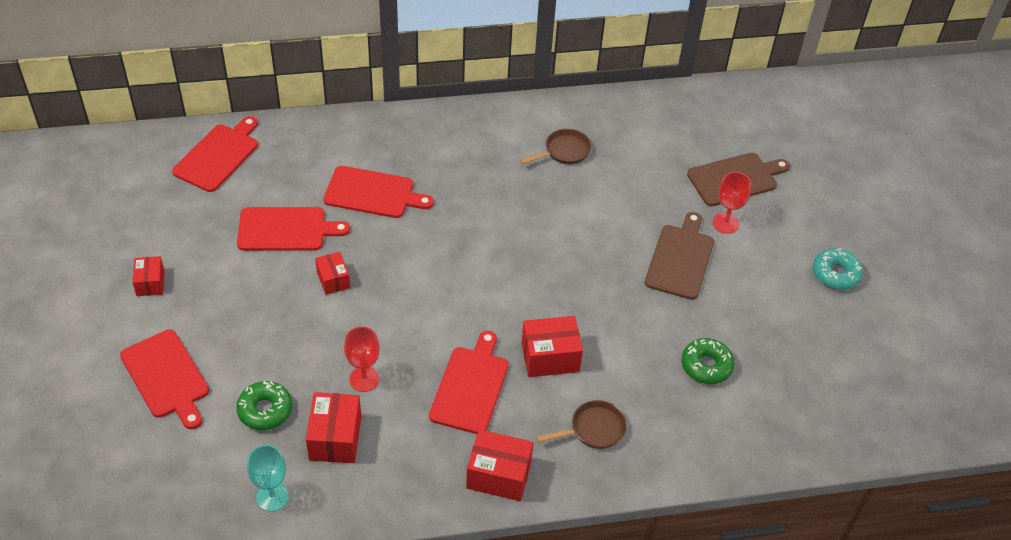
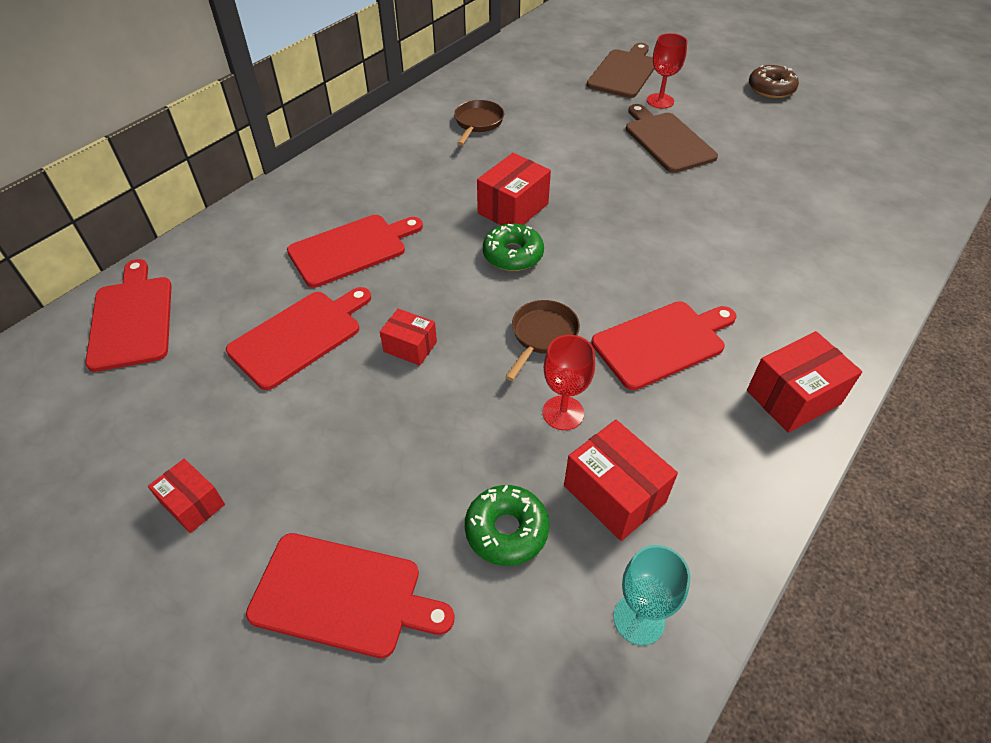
camera: 40 degrees left, 0 degrees up
red cutting board [429,331,509,434] -> red cutting board turned 90 degrees clockwise [591,301,737,390]
red box [522,316,583,377] -> red box moved to [477,153,551,225]
brown pan [536,400,627,449] -> brown pan moved to [505,300,580,381]
green donut [682,338,735,384] -> green donut moved to [483,224,544,271]
turquoise donut [813,248,863,290] -> brown donut [749,65,799,98]

